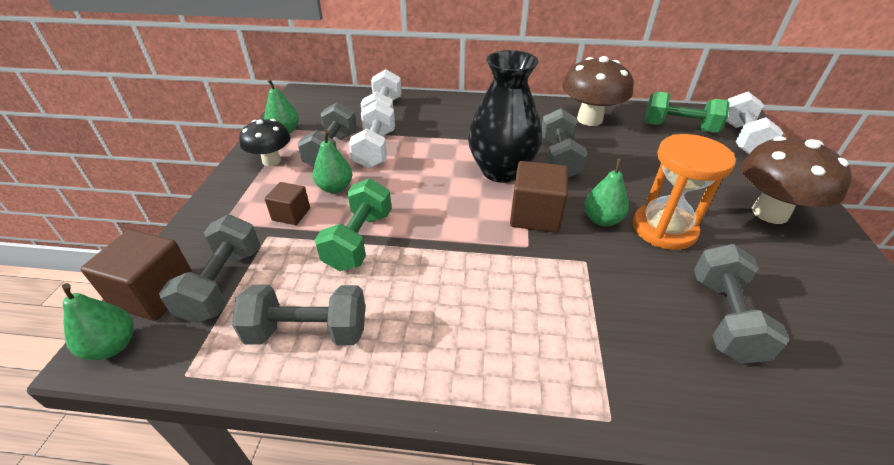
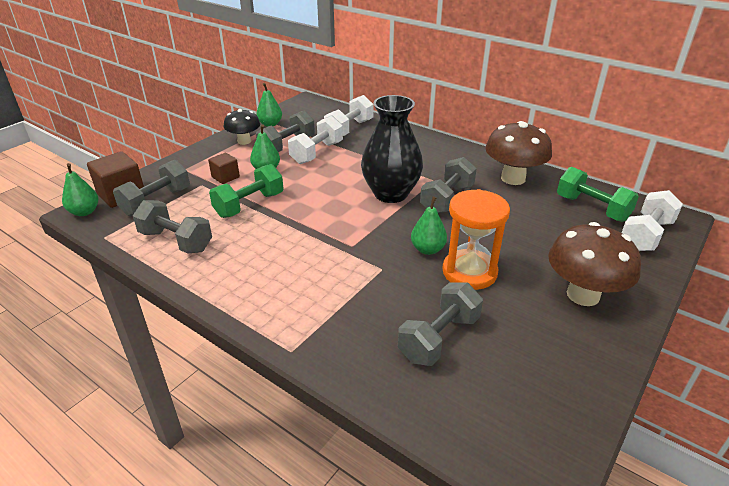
camera: 30 degrees right, 5 degrees down
brown cube [510,161,568,233] -> none

